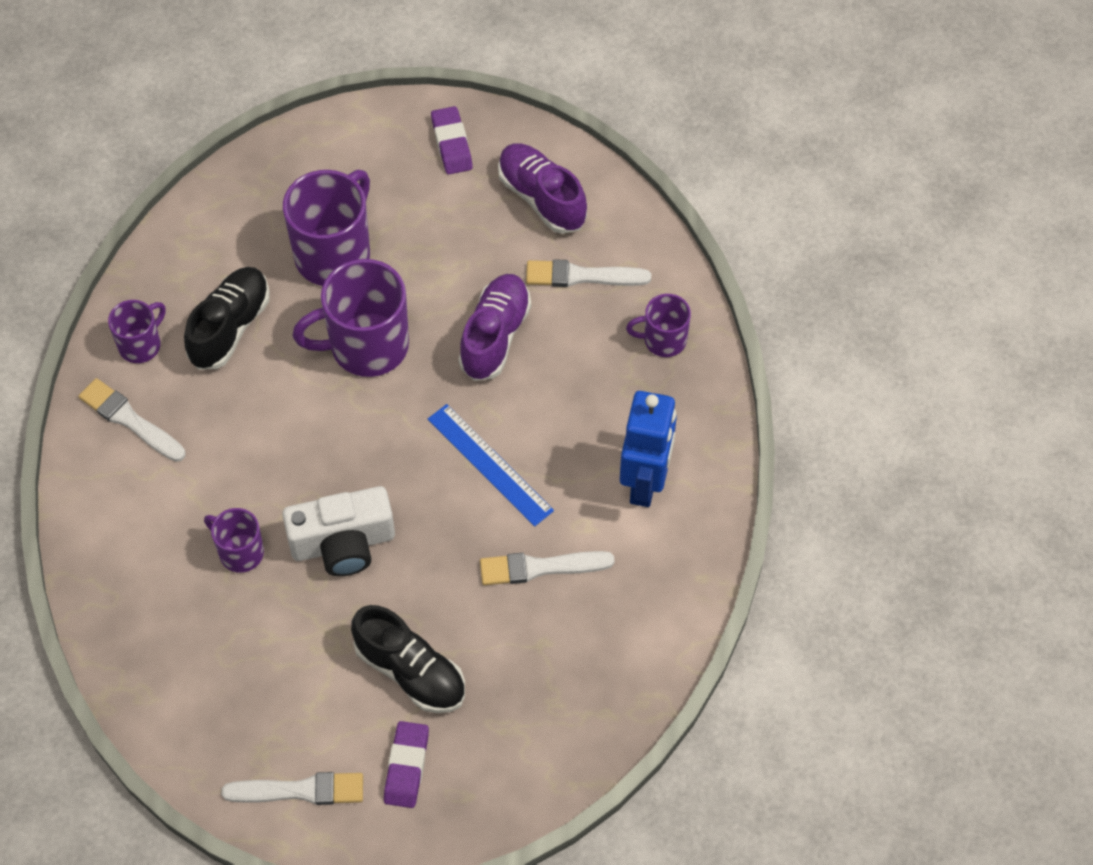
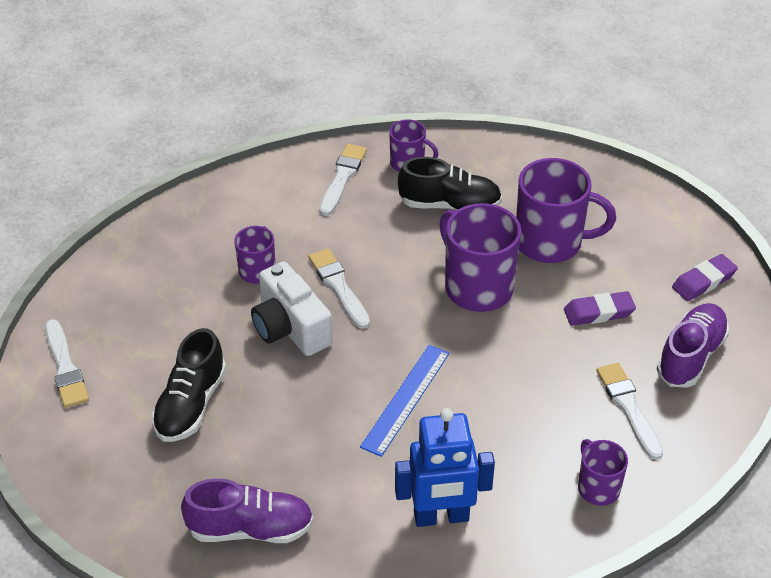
camera: 70 degrees right, 15 degrees down
purple eraser [384,721,429,808] -> purple eraser moved to [564,291,636,326]
purple shoe [458,274,531,381] -> purple shoe moved to [181,478,314,543]
white brush [480,551,615,585] -> white brush moved to [308,249,370,329]

